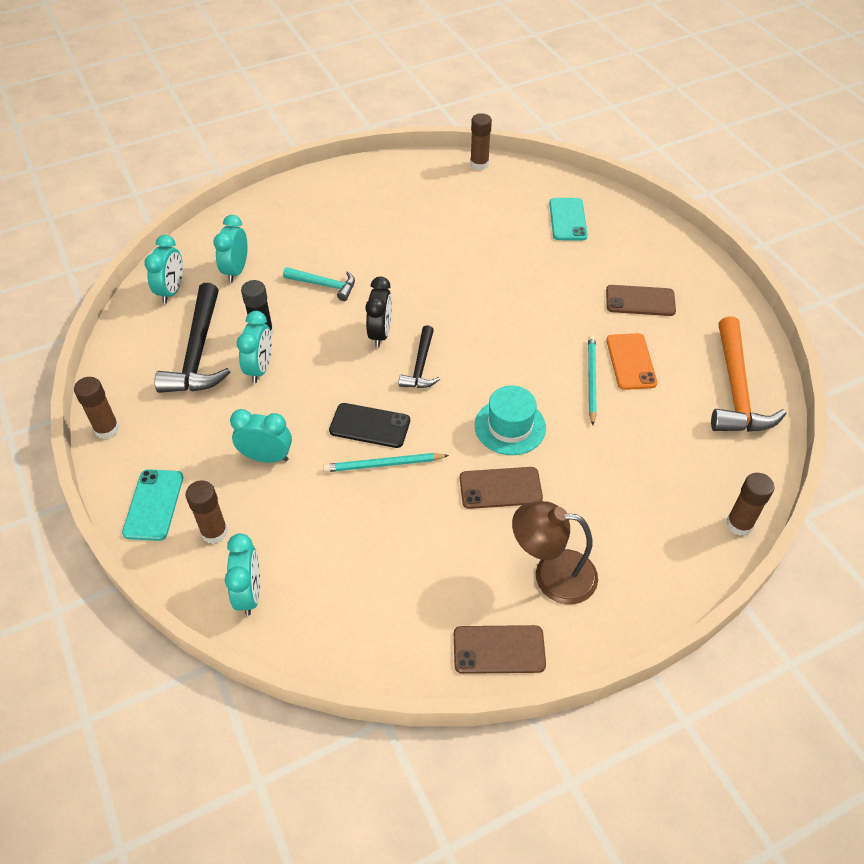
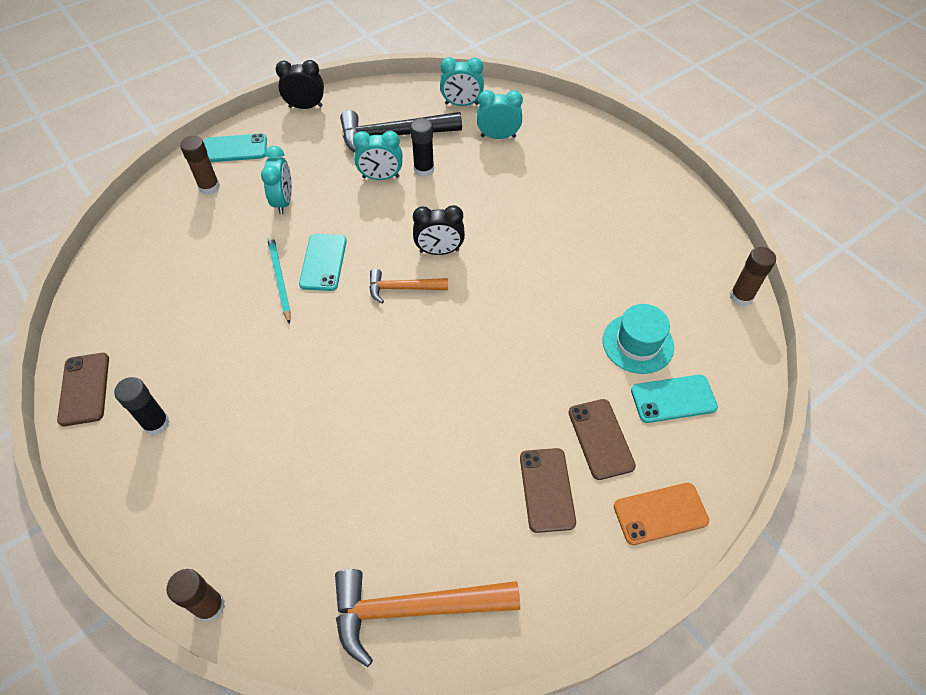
camera: 80 degrees right, 5 degrees up
brown glue stick [74,377,120,439] -> black clock [276,60,324,109]
turquoise clock [225,533,260,616] -> none
turquoise hammer [283,267,355,301] -> none
black phone [329,403,410,448] -> turquoise phone [299,234,347,291]
black hammer [398,325,440,388] -> orange hammer [369,269,448,304]
brown phone [460,467,543,509] -> brown phone moved to [568,399,636,480]
turquoise hat [475,386,546,455] -> turquoise hat moved to [603,304,674,374]
brown lamp [512,501,598,605] -> black glue stick [114,377,170,435]
turquoise pencil [588,335,597,425] -> none
orange phone [606,333,657,390] -> orange phone moved to [614,483,709,545]

